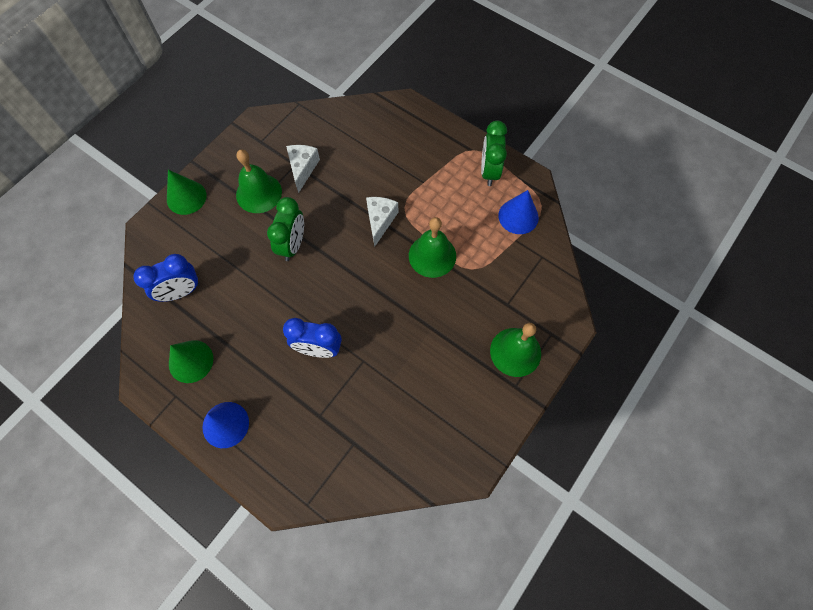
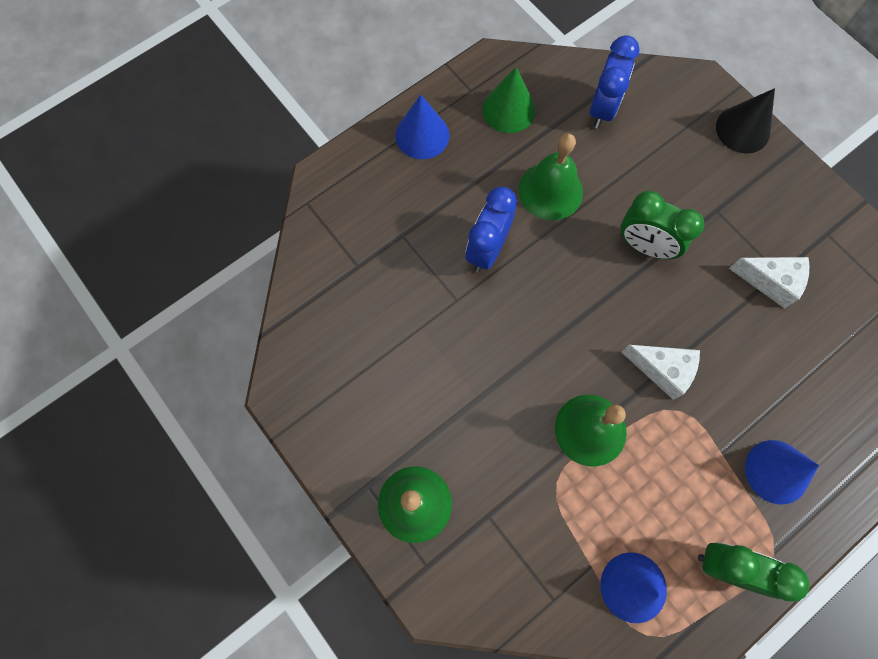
camera: 105 degrees right, 5 degrees up
blue clock [133,254,200,302] -> blue clock turned 150 degrees counterclockwise [589,35,640,128]
green cone [167,170,207,215] -> black cone [716,88,775,154]
green bell [236,149,282,213] -> green bell moved to [519,133,583,221]
none -> blue cone [745,440,819,504]

